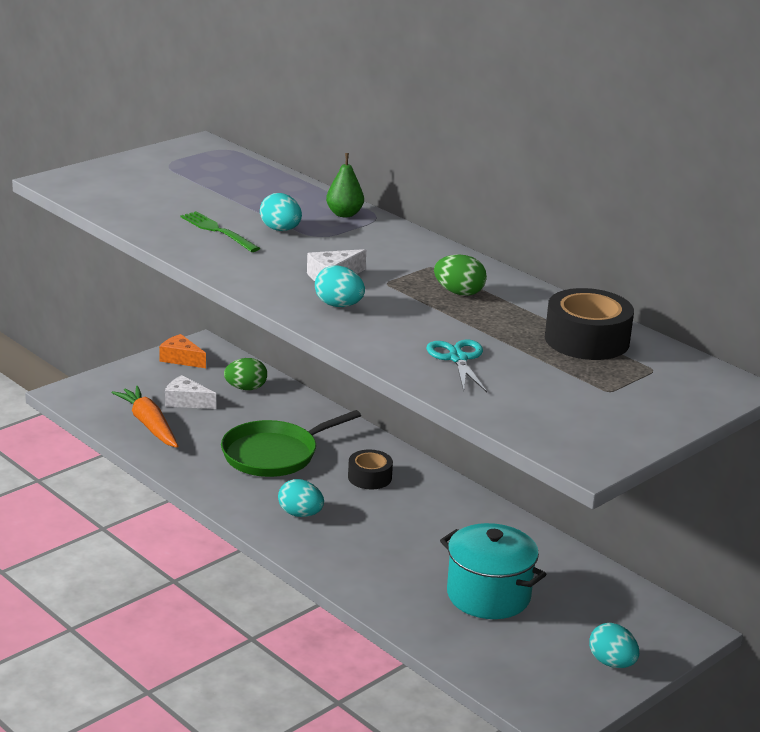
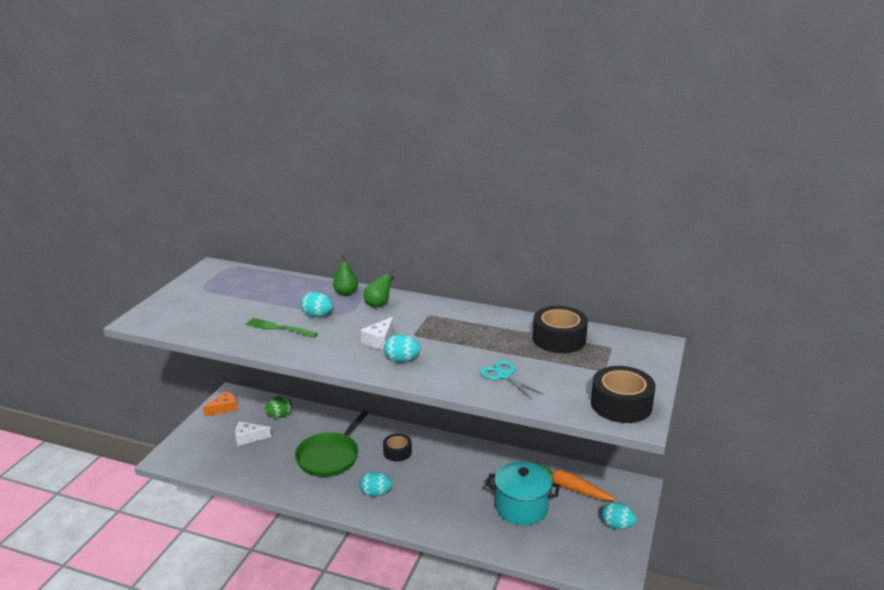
camera: 25 degrees left, 0 degrees up
orange carrot [112,386,178,448] -> orange carrot moved to [535,461,616,501]
orange cheese [159,334,206,368] -> orange cheese turned 135 degrees clockwise [203,391,238,417]
green egg [434,254,487,296] -> none
none -> green pear [364,269,394,308]
none -> black tape [591,366,656,423]

